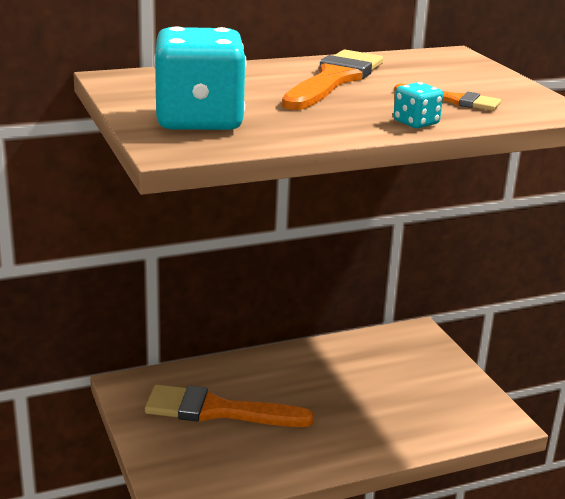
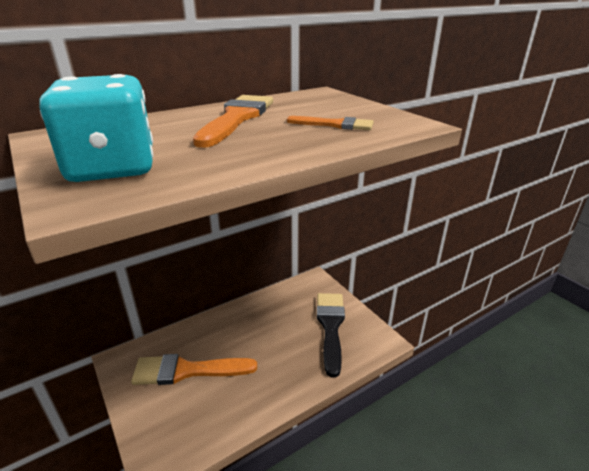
camera: 10 degrees left, 5 degrees up
turquoise dice [394,82,443,128] -> none
none -> black brush [317,293,345,378]

